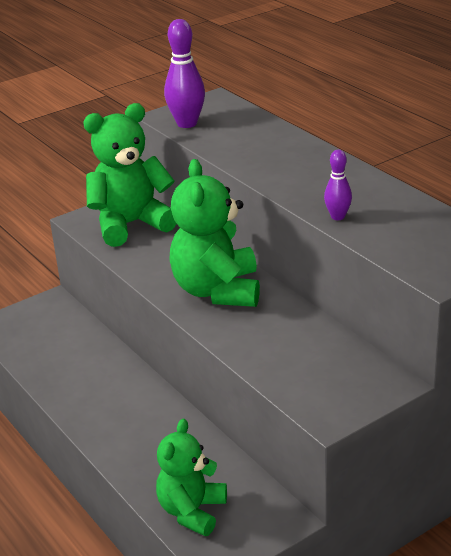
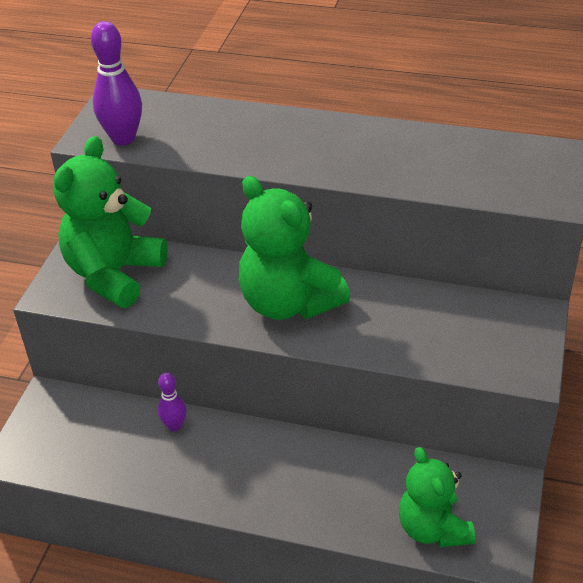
camera: 40 degrees left, 10 degrees up
purple bowling pin [324,150,352,220] -> purple bowling pin moved to [158,373,187,431]

